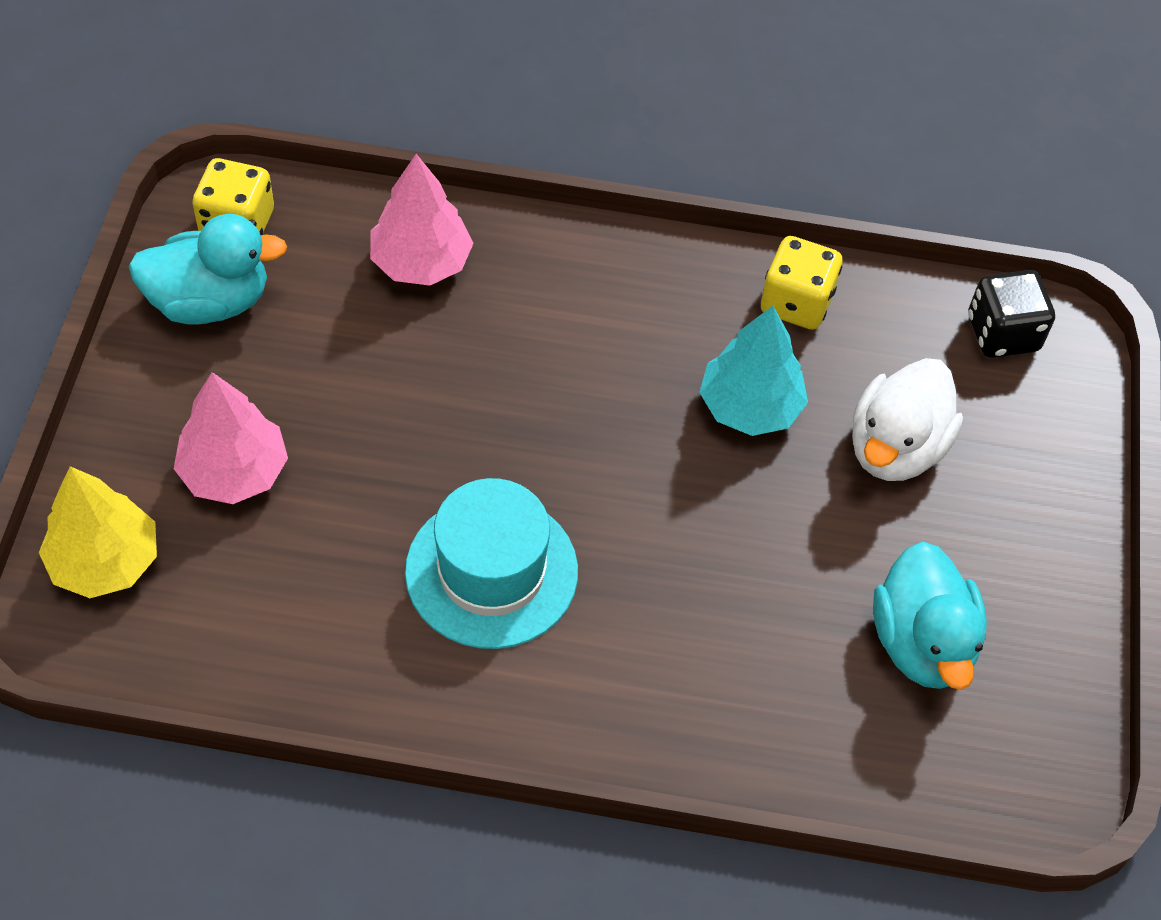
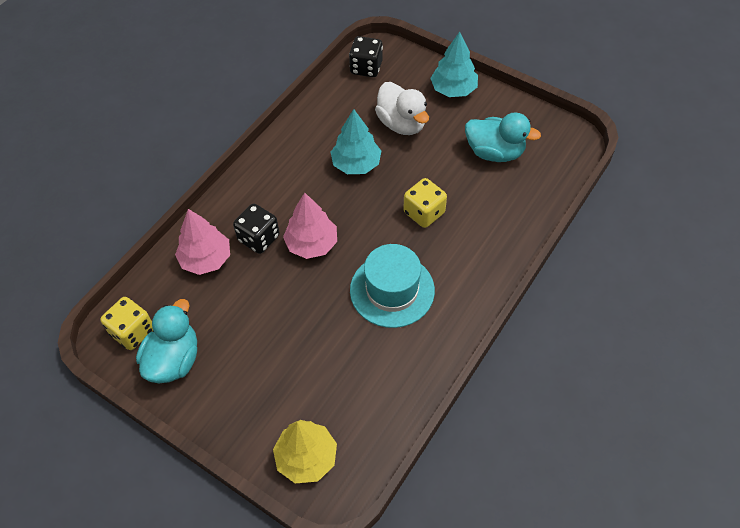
camera: 60 degrees left, 0 degrees up
pink tree [174,372,288,504] -> pink tree moved to [283,193,337,259]
yellow dice [761,236,842,329] -> yellow dice moved to [403,178,447,228]
none -> black dice [233,204,280,254]
none -> turquoise tree [430,32,478,97]

